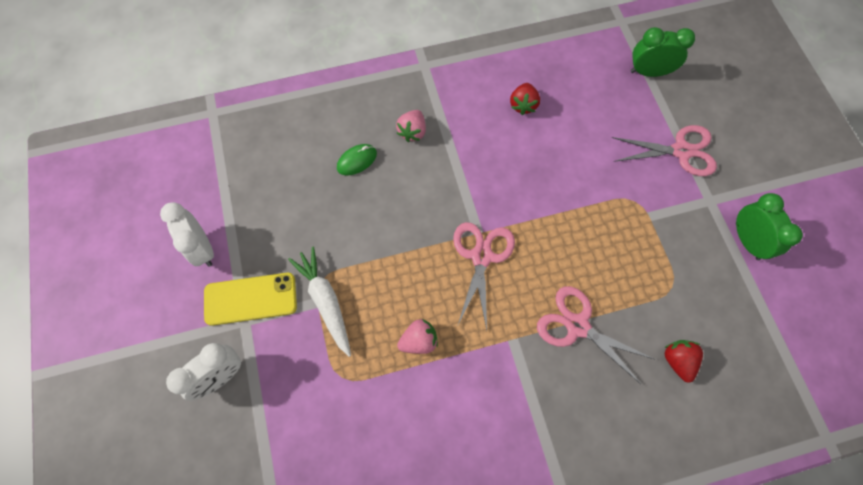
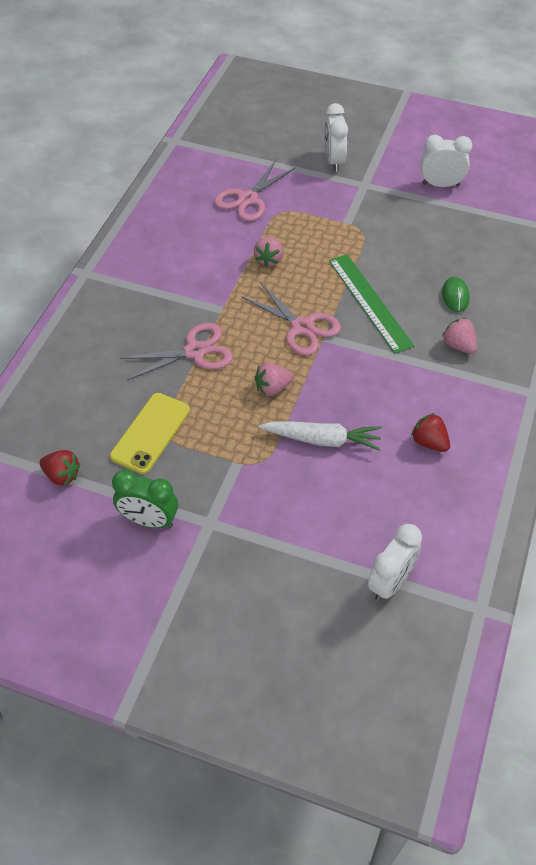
camera: 125 degrees right, 15 degrees down
yellow phone [204,273,297,326] -> yellow phone moved to [110,393,190,474]
white carrot [288,247,351,357] -> white carrot moved to [259,422,382,451]
pink scissors [612,125,717,176] -> pink scissors moved to [214,160,295,221]
green clock [630,27,695,77] -> white clock [368,524,422,601]
red strawberry [664,340,703,382] -> red strawberry moved to [40,450,81,486]
none -> pink strawberry [255,363,293,396]
none -> green ruler [329,254,414,354]

